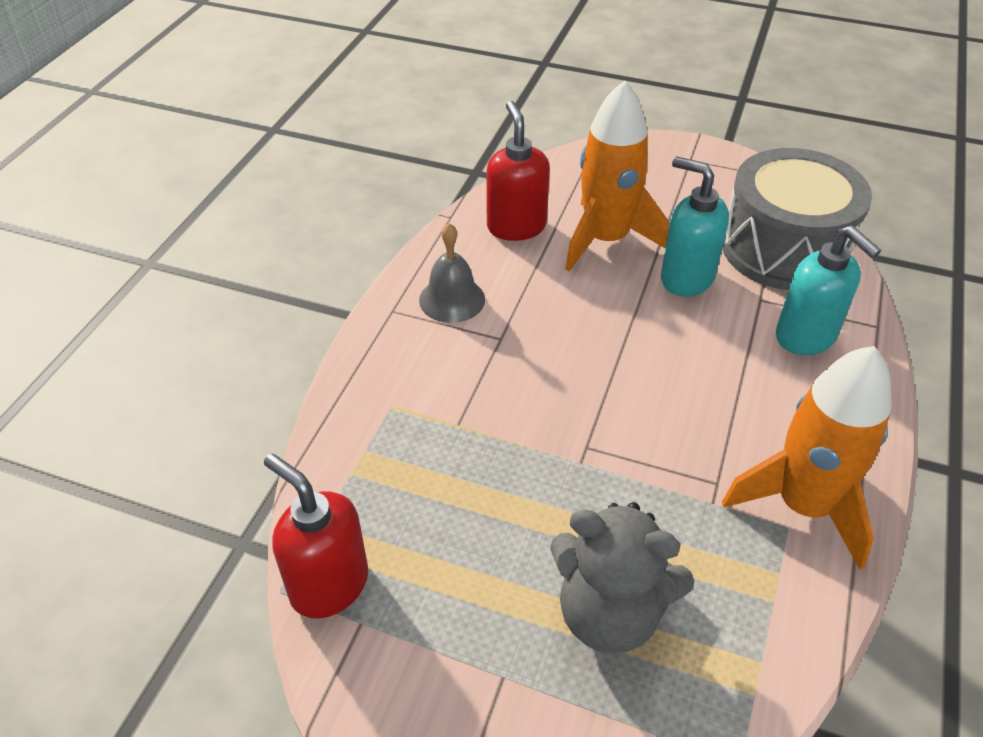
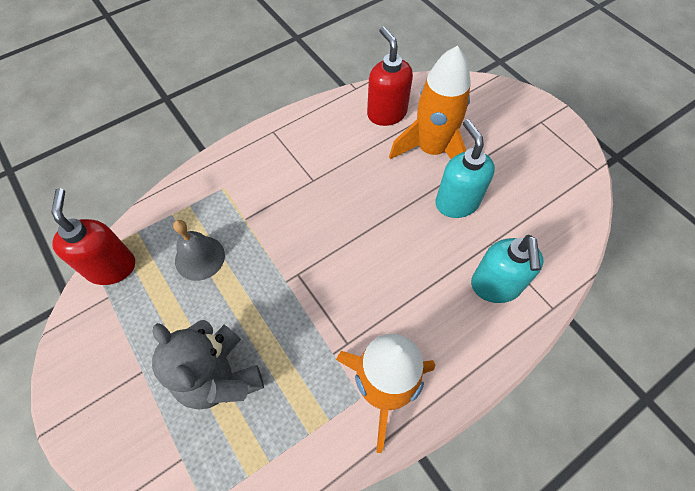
camera: 35 degrees right, 15 degrees up
grey bell [419,223,485,323] -> grey bell moved to [173,220,225,281]
red soap dispenser [486,101,550,241] -> red soap dispenser turned 45 degrees counterclockwise [367,27,413,126]
grey drum [722,148,872,290] -> none

